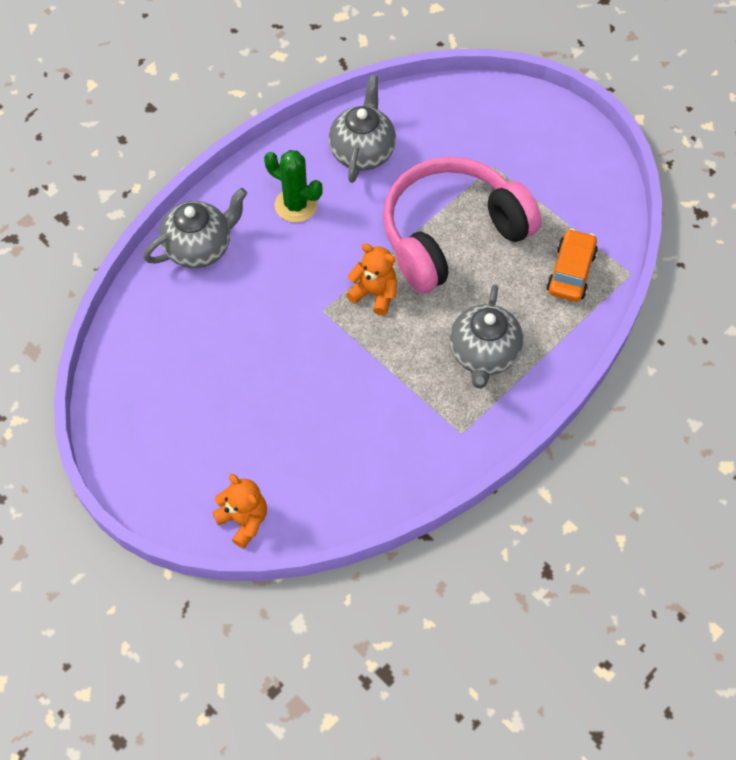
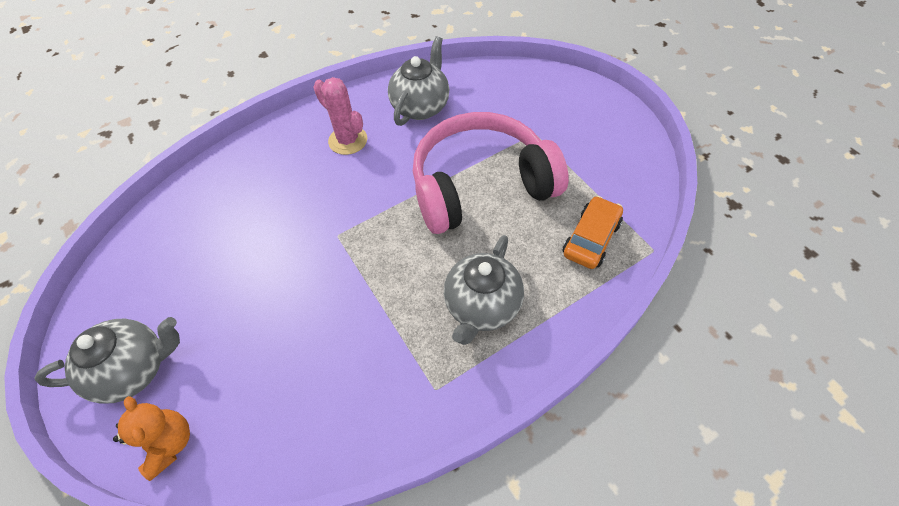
camera: 15 degrees right, 5 degrees down
grey teapot [143,188,247,268] -> grey teapot moved to [35,317,180,404]
green cactus [264,150,323,223] -> pink cactus [313,77,367,155]
orange teddy bear [346,244,397,316] -> none

